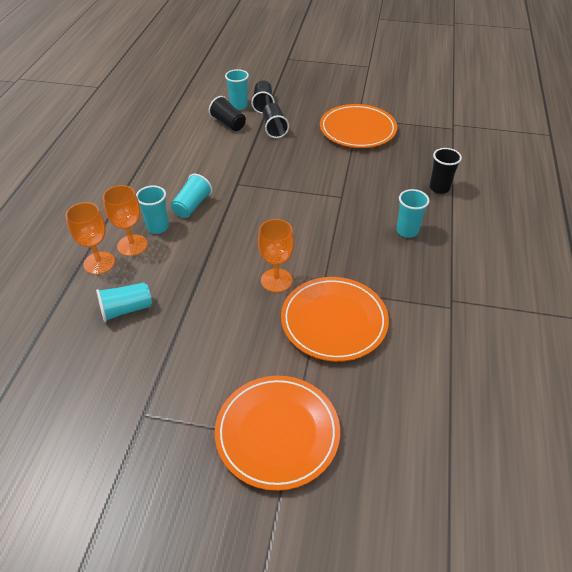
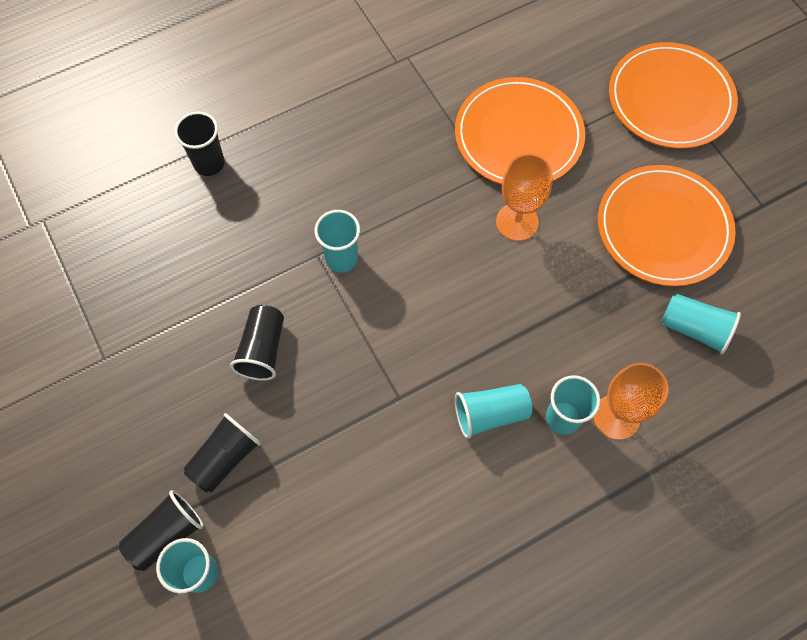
camera: 130 degrees left, 20 degrees up
orange goblet [66,202,115,274] -> none
black cup [209,96,246,131] -> black cup moved to [230,305,284,381]
orange plate [320,104,397,148] -> orange plate moved to [598,165,736,287]
turquoise cup [397,189,430,238] -> turquoise cup moved to [315,210,360,273]

